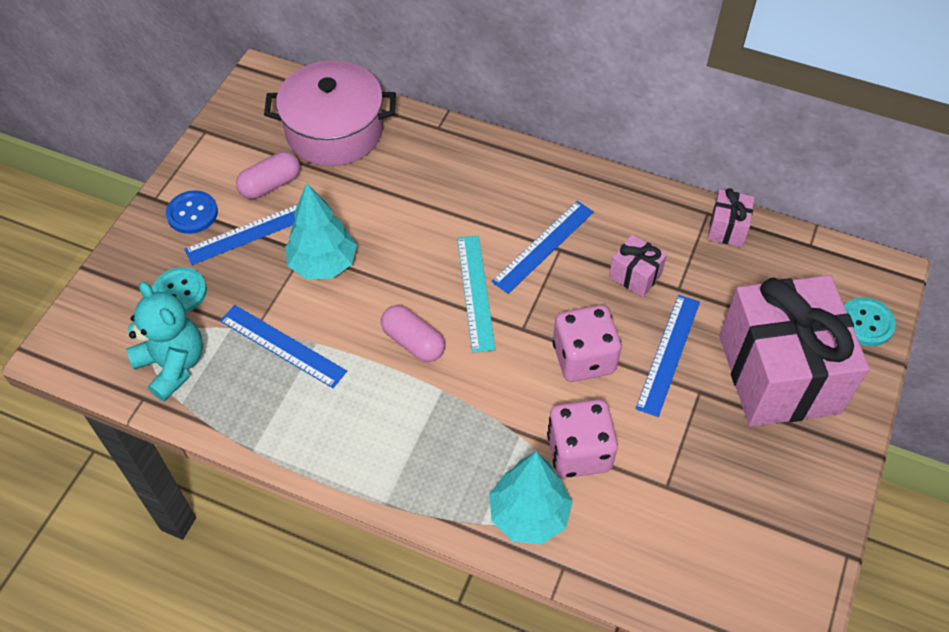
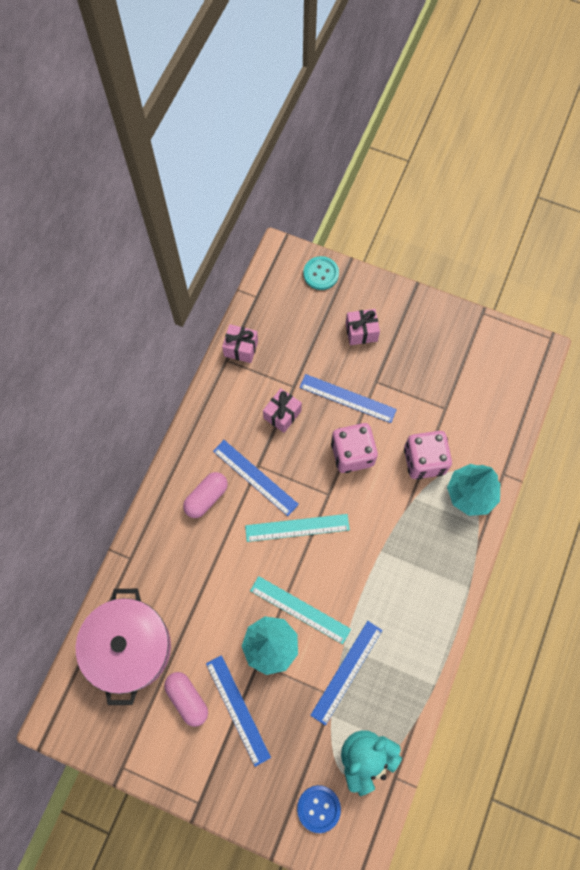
camera: 90 degrees left, 15 degrees up
turquoise button [152,267,207,313] -> none
blue button [166,190,218,234] -> blue button moved to [297,785,341,833]
pink capsule [381,305,445,362] -> pink capsule moved to [183,472,228,518]
pink gift [719,275,870,427] -> pink gift [346,309,380,345], size x0.41
none -> turquoise ruler [250,576,351,644]

